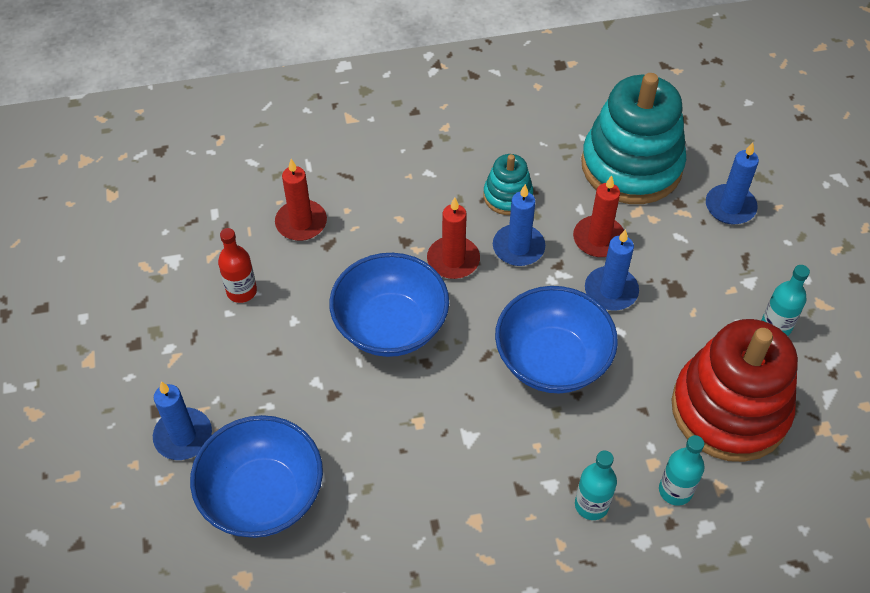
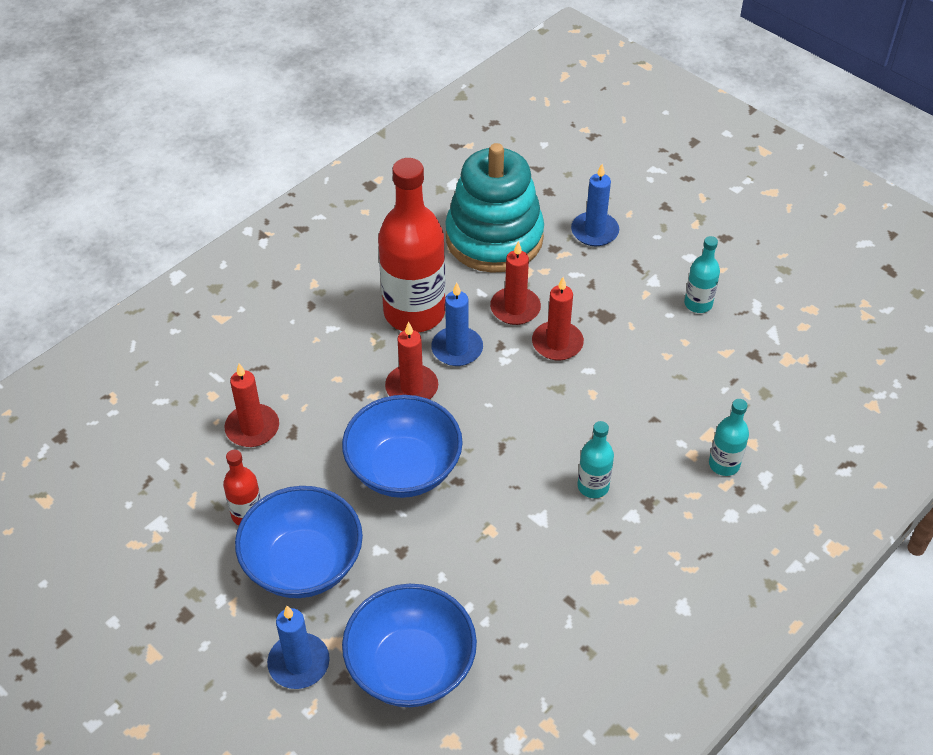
camera: 35 degrees left, 5 degrees down
turquoise stacking toy [483,154,533,215] -> red bottle [378,158,445,332]
blue bowl [495,286,618,393] -> blue bowl moved to [235,486,363,598]
turquoise bottle [575,451,617,520] -> turquoise bottle moved to [578,421,614,498]
blue candle [585,229,639,310] -> red candle [532,277,584,361]
red stacking toy [671,319,798,462] -> none

